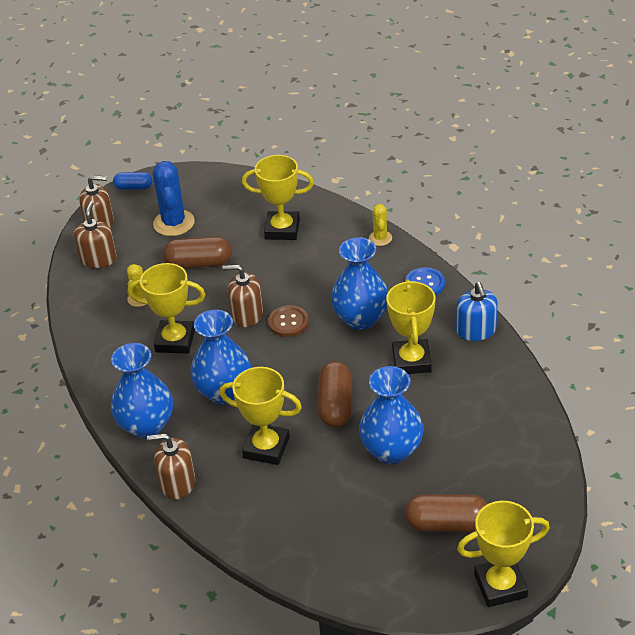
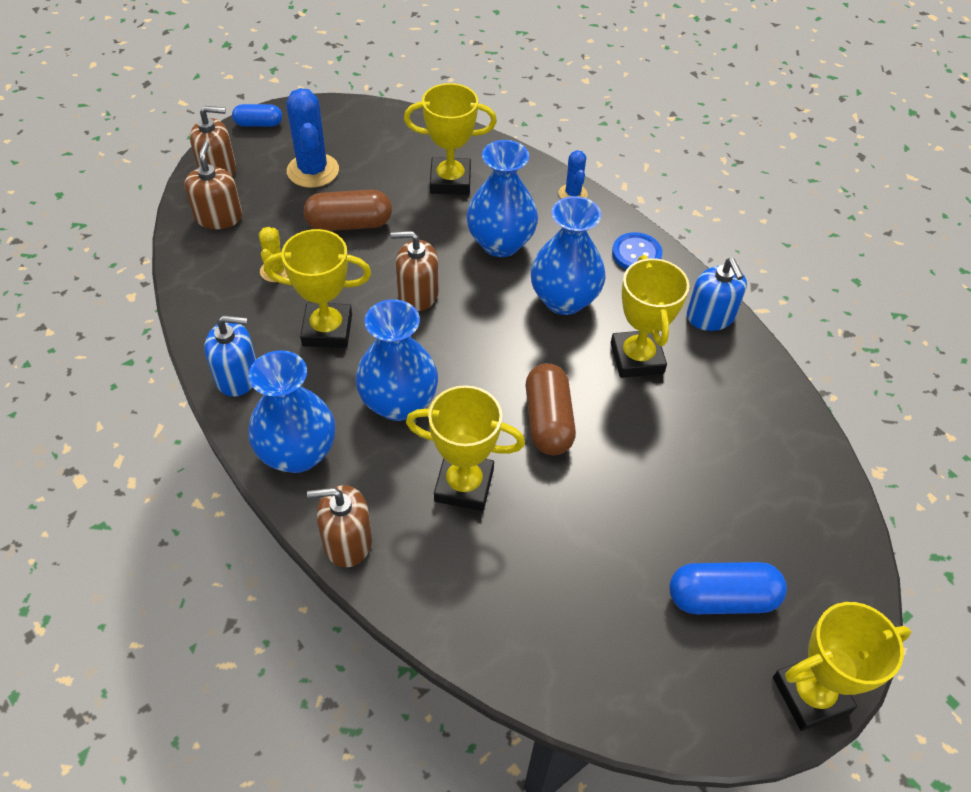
camera: 10 degrees left, 10 degrees up
brown button [268,305,309,337] -> none
blue vase [359,366,424,464] -> blue vase moved to [466,140,538,257]
yellow cactus [369,204,392,246] -> blue cactus [559,150,588,199]
brown capsule [405,494,487,532] -> blue capsule [669,562,787,614]
none -> blue soap dispenser [204,315,257,397]

